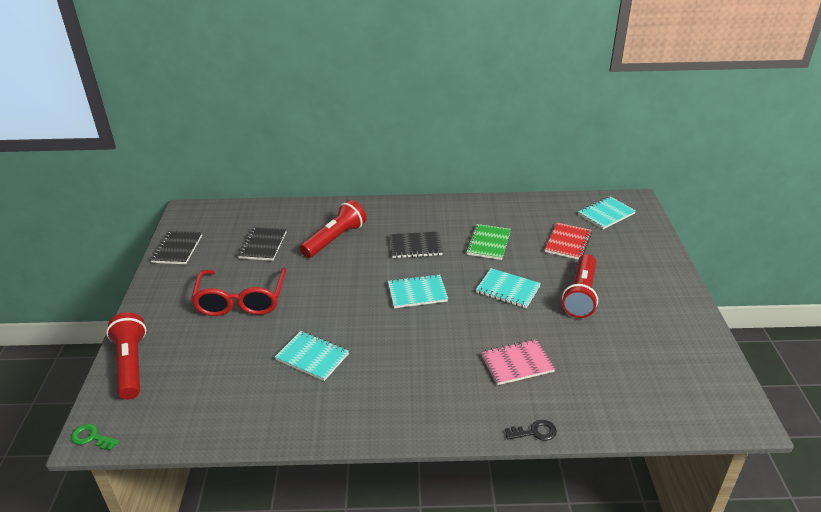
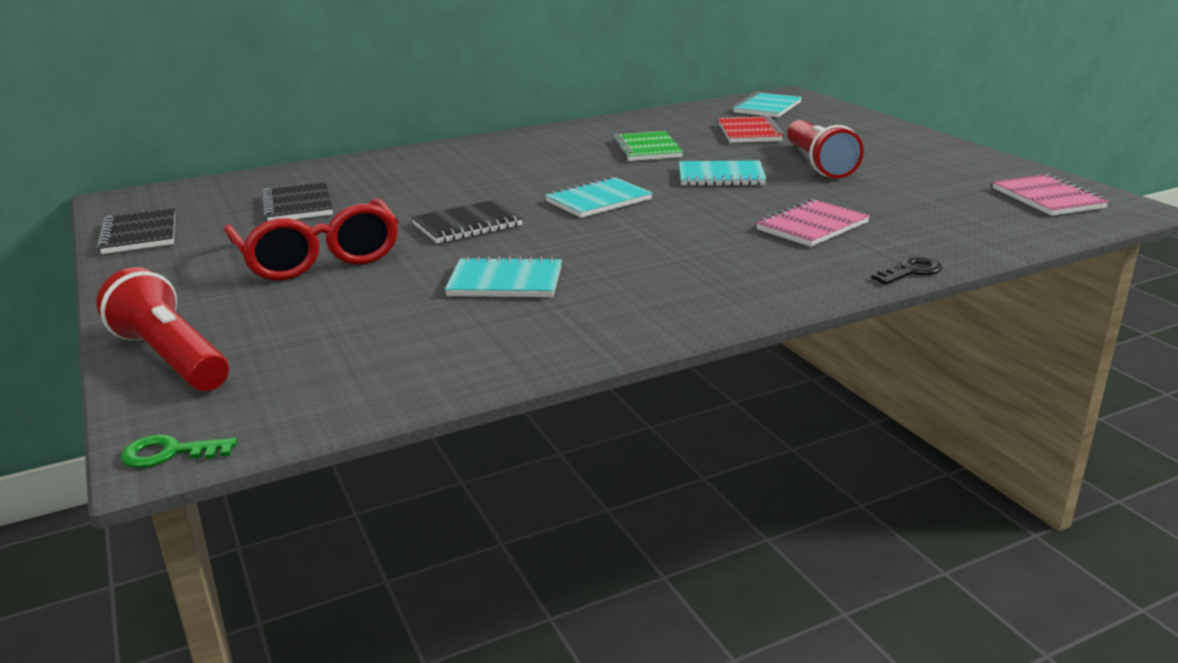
camera: 25 degrees left, 10 degrees down
red flashlight [300,200,366,258] -> none
black notebook [390,231,443,258] -> black notebook moved to [411,200,523,243]
none -> pink notebook [993,174,1109,216]

